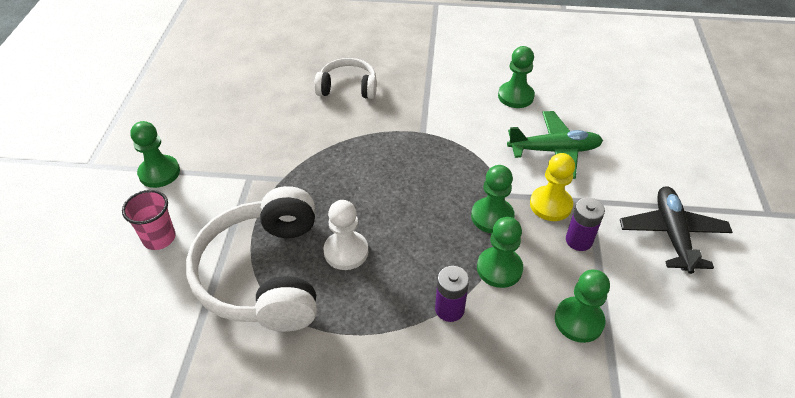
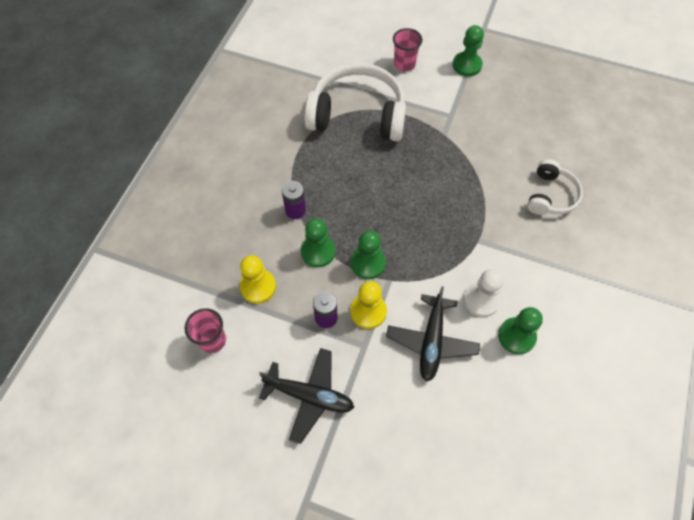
camera: 105 degrees right, 15 degrees up
white pawn [324,200,368,270] -> white pawn moved to [463,269,504,317]
green plane [507,111,603,179] -> black plane [386,286,480,382]
green pawn [555,269,610,343] -> yellow pawn [240,255,276,304]
none -> pink cup [184,308,226,353]

